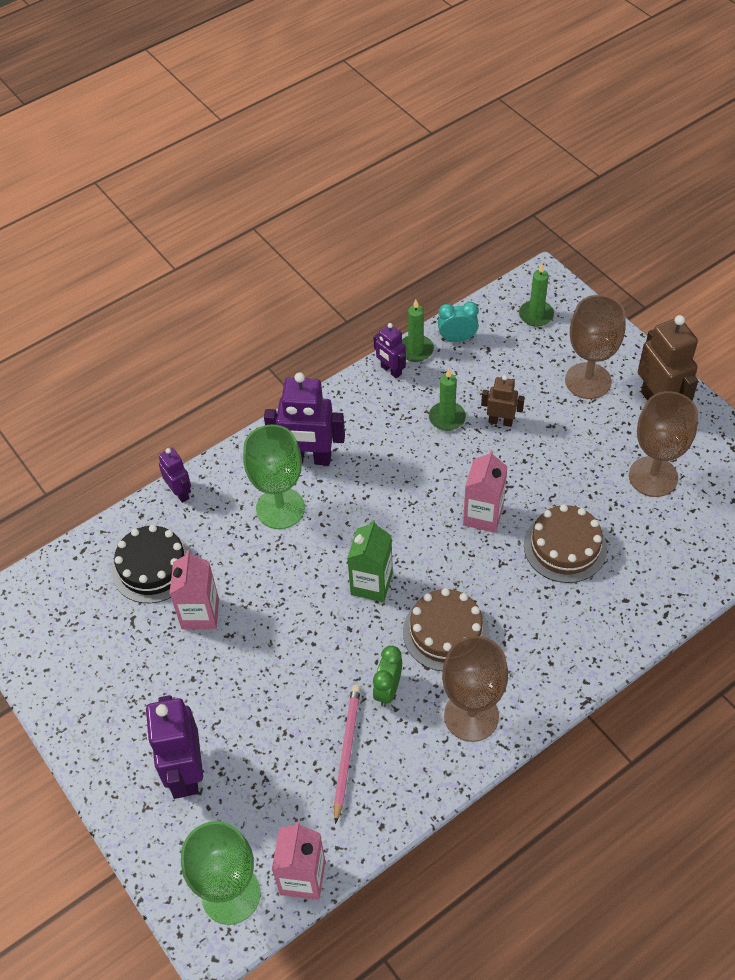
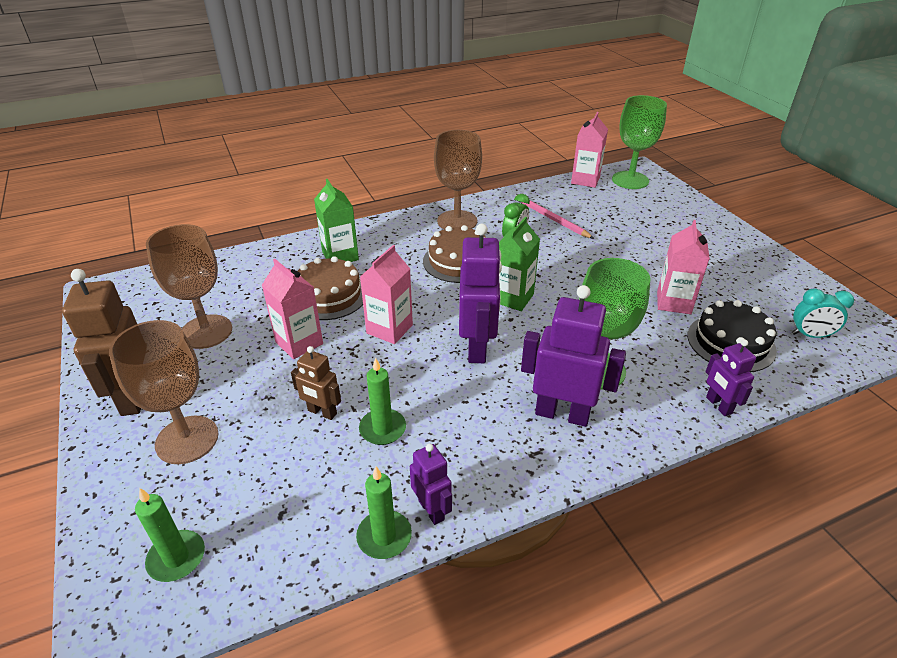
camera: 170 degrees left, 15 degrees down
purple robot [145,695,203,799] -> purple robot moved to [459,224,502,363]
pink pencil [334,685,361,824] -> pink pencil turned 120 degrees clockwise [515,194,594,239]
turquoise clock [438,302,479,342] -> turquoise clock moved to [792,288,854,338]
none -> pink carton [262,259,323,359]
none -> green carton [314,179,359,262]

